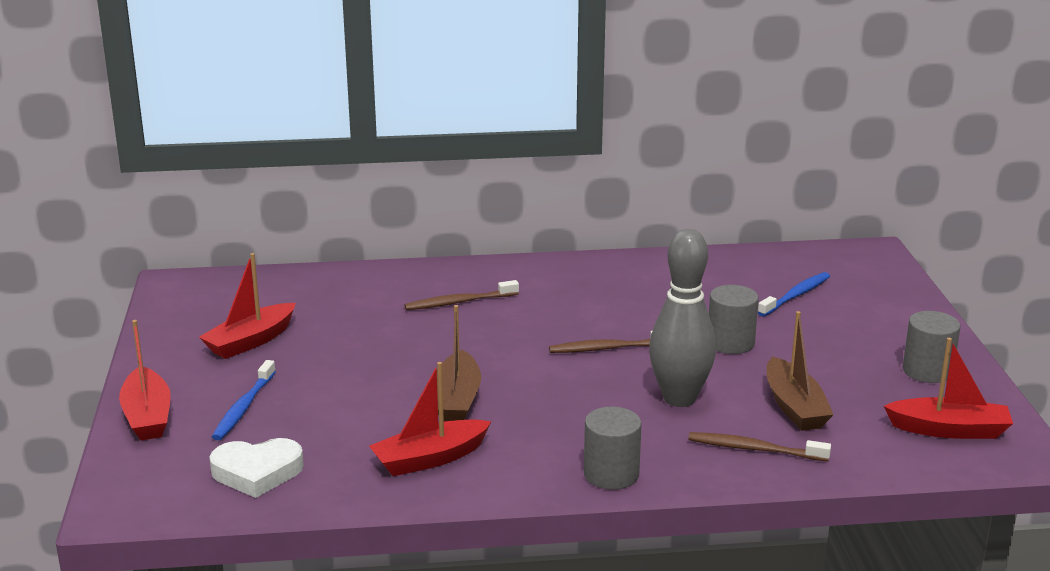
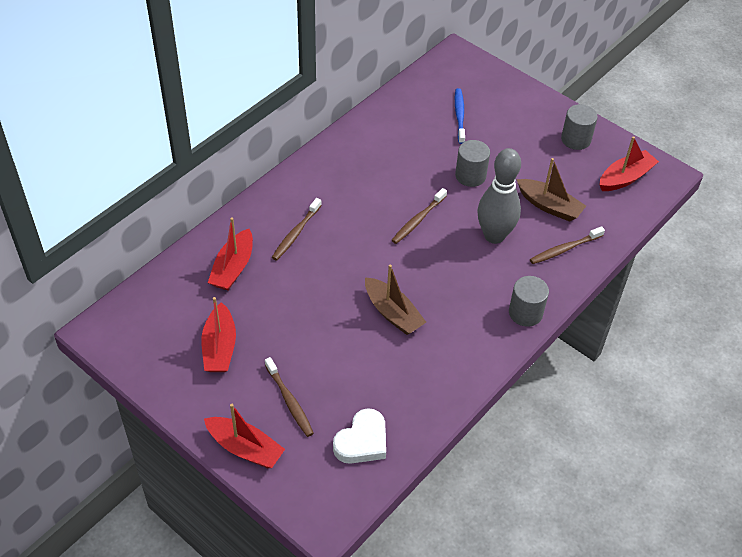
camera: 45 degrees left, 25 degrees up
blue toothbrush [212,360,276,440] -> brown toothbrush [265,357,314,437]
red boat [369,362,491,476] -> red boat moved to [208,217,253,290]

